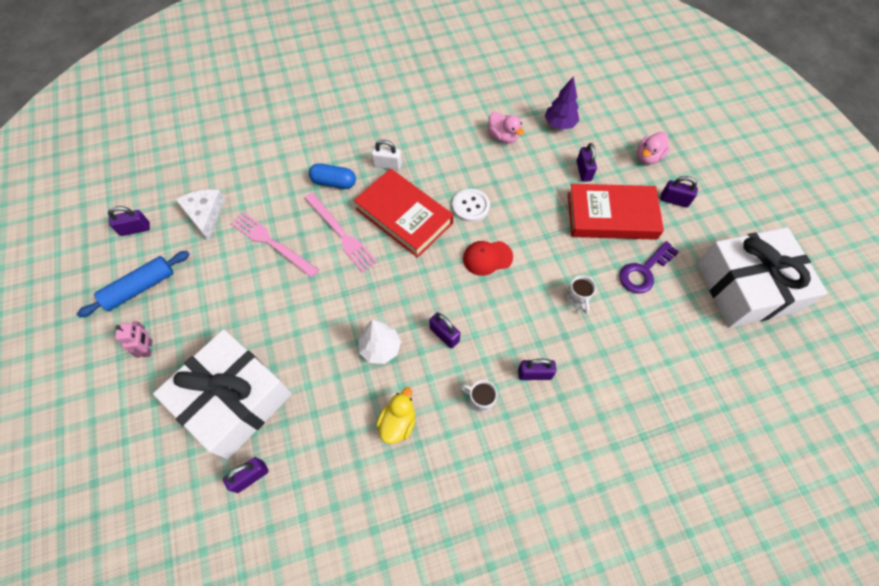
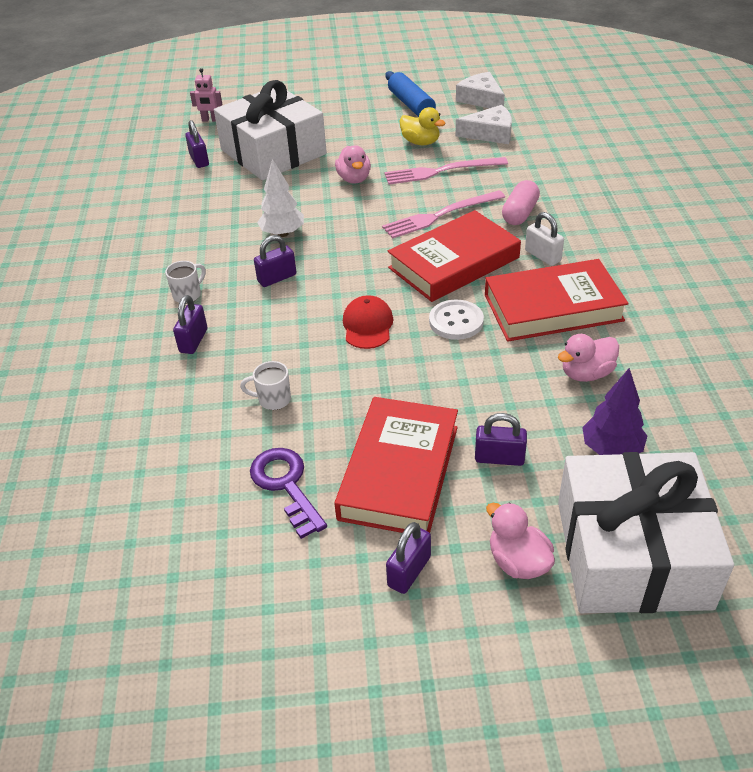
camera: 105 degrees right, 20 degrees down
purple padlock [108,206,150,236] -> white cheese [456,72,505,108]
pink robot [115,321,152,358] -> pink robot moved to [190,68,222,122]
pink fork [230,212,319,278] -> pink fork turned 150 degrees counterclockwise [384,157,508,185]
blue capsule [309,163,356,189] -> pink capsule [502,180,540,225]
white padlock [371,140,402,170] -> white padlock turned 60 degrees counterclockwise [525,212,564,266]
yellow duck [376,387,415,444] -> yellow duck moved to [400,107,445,145]
white gift [697,227,828,327] -> white gift moved to [558,452,734,613]
none -> pink duck [335,145,371,184]
none -> red book [485,259,629,342]

